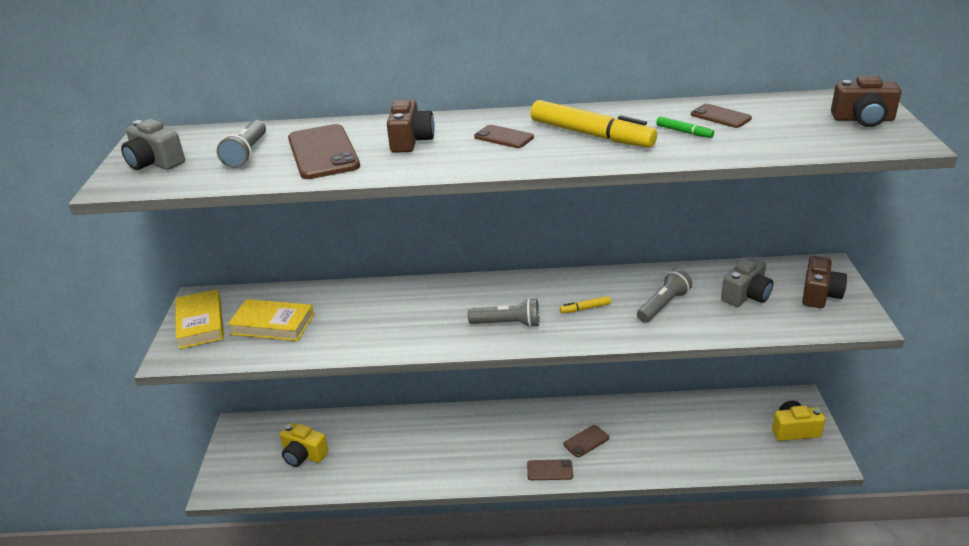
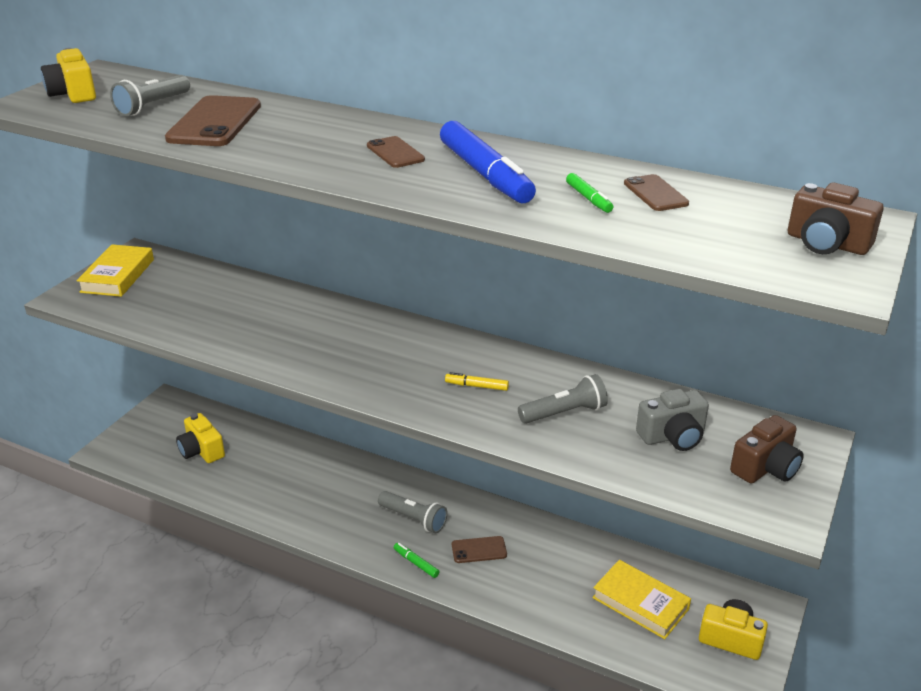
camera: 25 degrees right, 0 degrees up
grey camera [121,119,185,170] -> yellow camera [41,48,96,103]
yellow book [228,299,314,341] -> yellow book moved to [592,560,691,639]
brown camera [387,99,435,153] -> none
grey flashlight [468,298,539,328] -> grey flashlight moved to [378,491,448,533]
brown phone [527,459,573,480] -> green marker [394,543,440,578]
yellow marker [531,100,657,148] -> blue marker [440,121,536,203]

